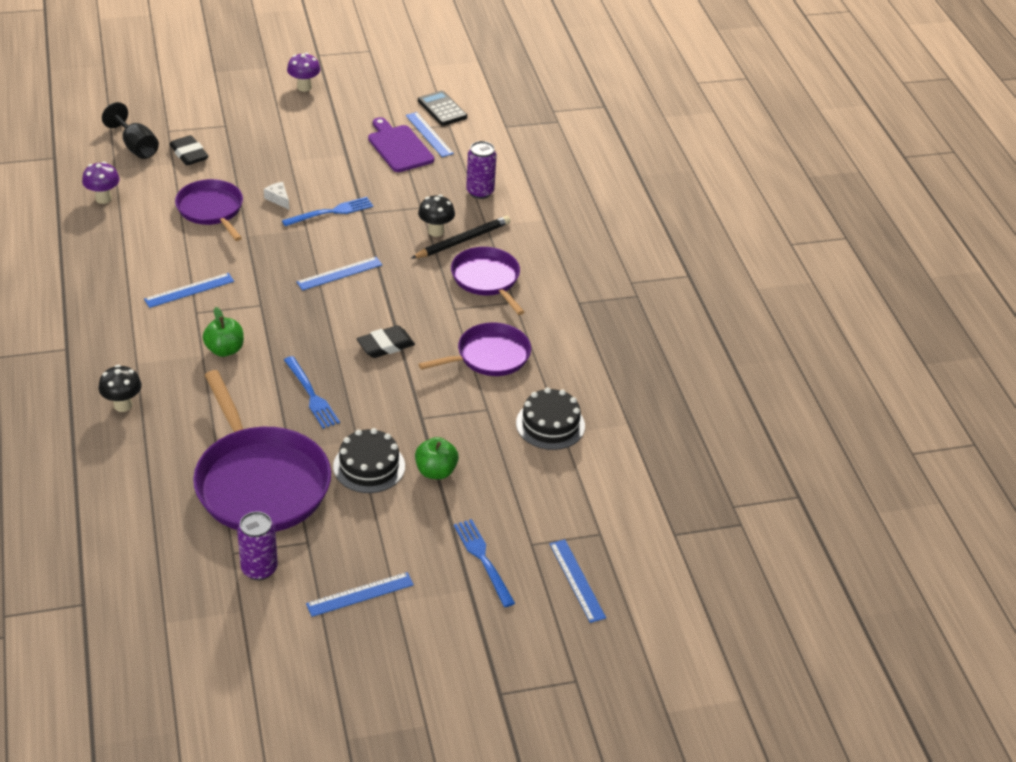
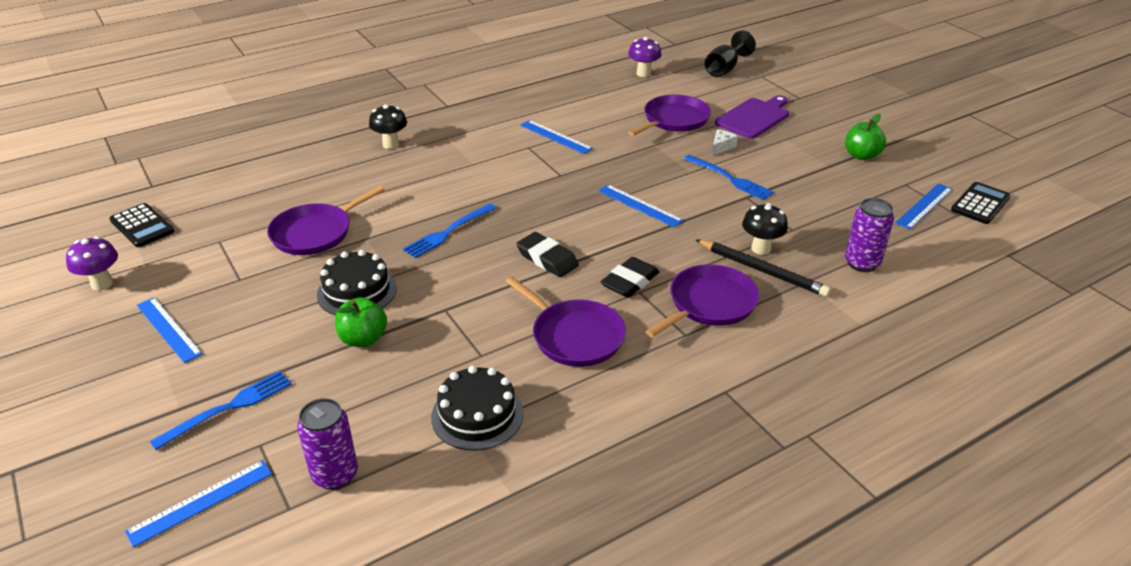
camera: 75 degrees right, 5 degrees down
black eraser [169,135,208,165] -> black eraser moved to [600,257,659,298]
purple pan [193,370,331,532] -> purple pan [267,186,385,255], size x0.59
green apple [203,307,244,357] -> green apple moved to [845,114,886,160]
purple can [237,511,278,580] -> purple can moved to [297,398,358,490]
purple mushroom [287,53,320,92] -> purple mushroom moved to [66,236,118,291]
purple cutting board [368,117,434,172] -> purple cutting board moved to [715,95,789,139]
none -> black calculator [109,203,174,247]

